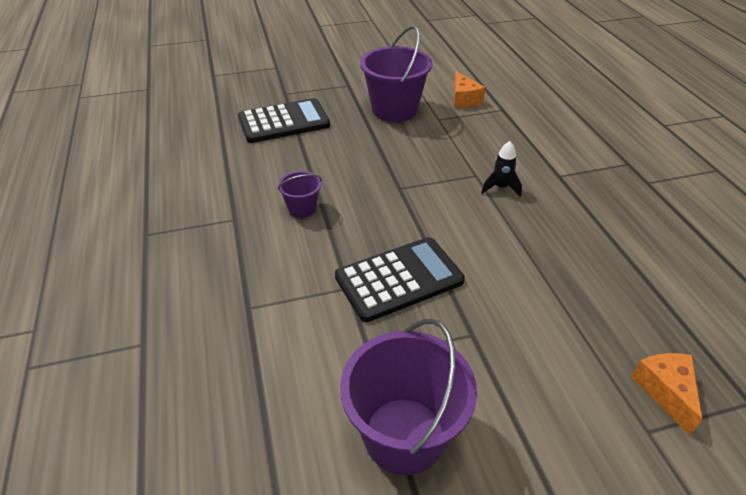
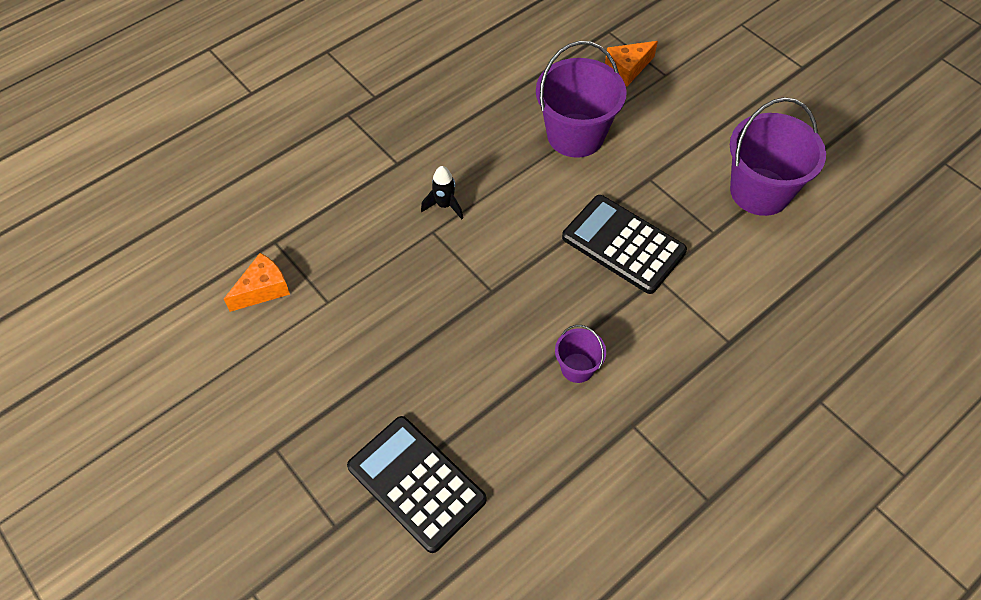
camera: 115 degrees left, 15 degrees up
purple bucket [360,26,433,122] -> purple bucket moved to [536,41,627,158]

